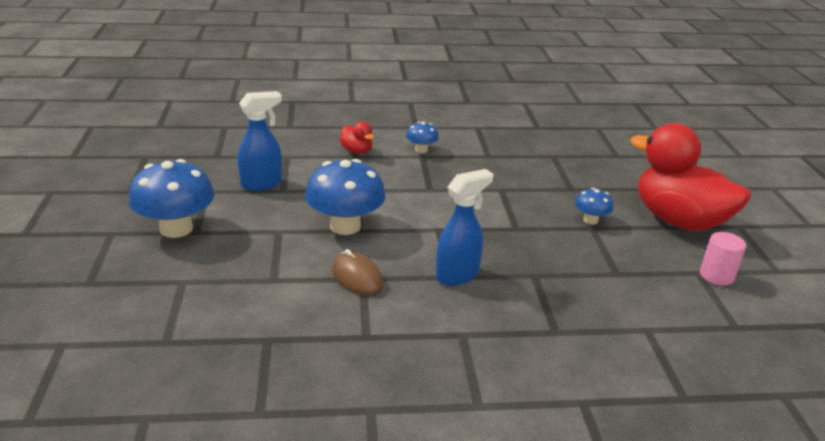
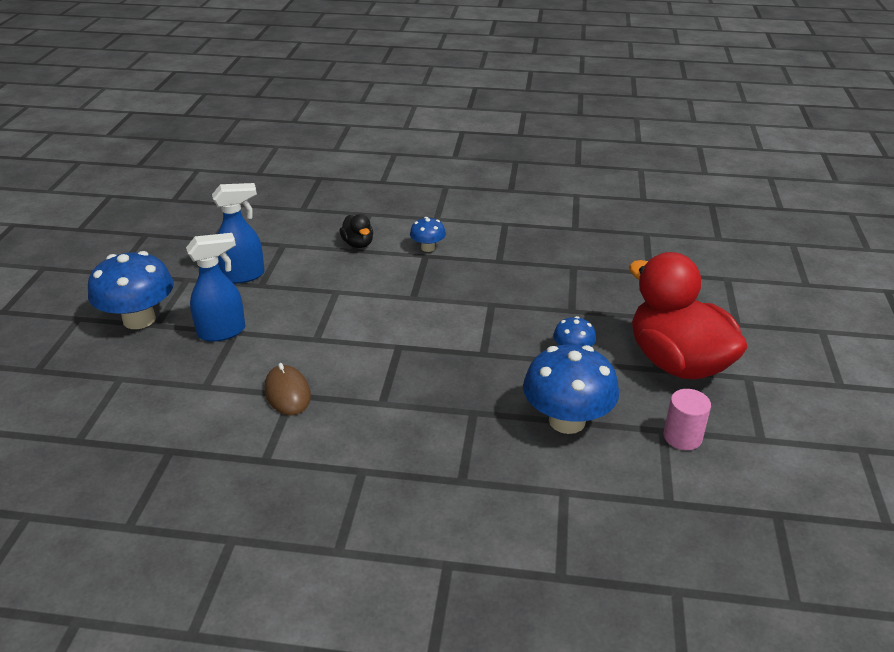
camera: 15 degrees right, 5 degrees up
blue mushroom [305,159,386,235] -> blue mushroom moved to [523,345,619,434]
red duck [339,122,374,154] -> black duck [339,214,373,248]
blue spray bottle [436,169,494,286] -> blue spray bottle moved to [186,233,245,342]

